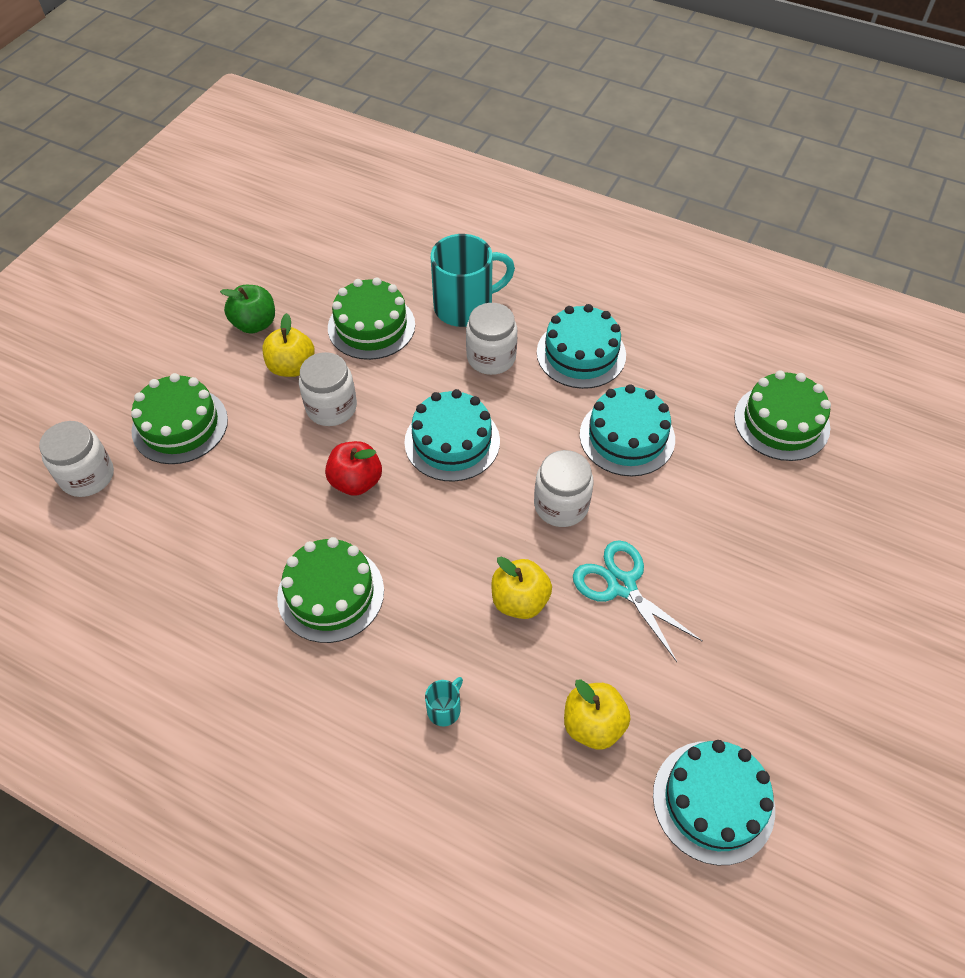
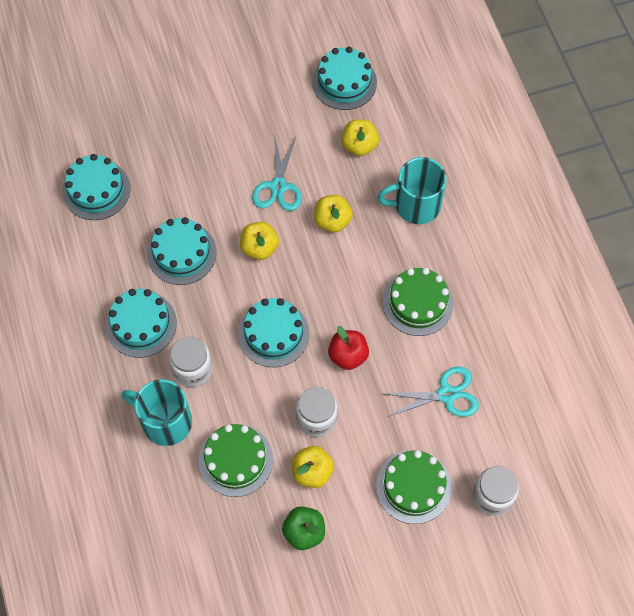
camera: 135 degrees left, 10 degrees up
turquoise mug [425,677,463,726] -> turquoise mug [377,157,447,224], size x2.30
white jar [534,450,594,527] -> yellow apple [240,222,279,260]
green cake [734,371,831,461] -> turquoise cake [62,154,130,220]
none -> turquoise scissors [383,366,479,417]

